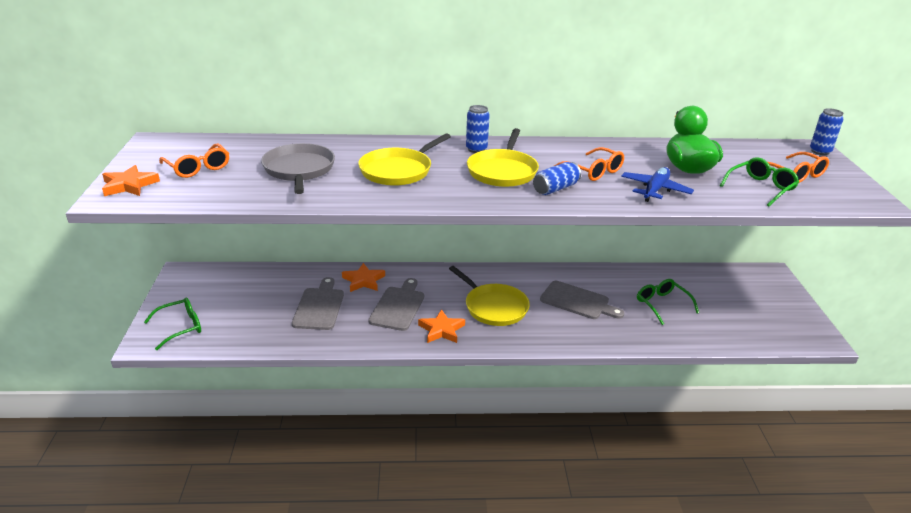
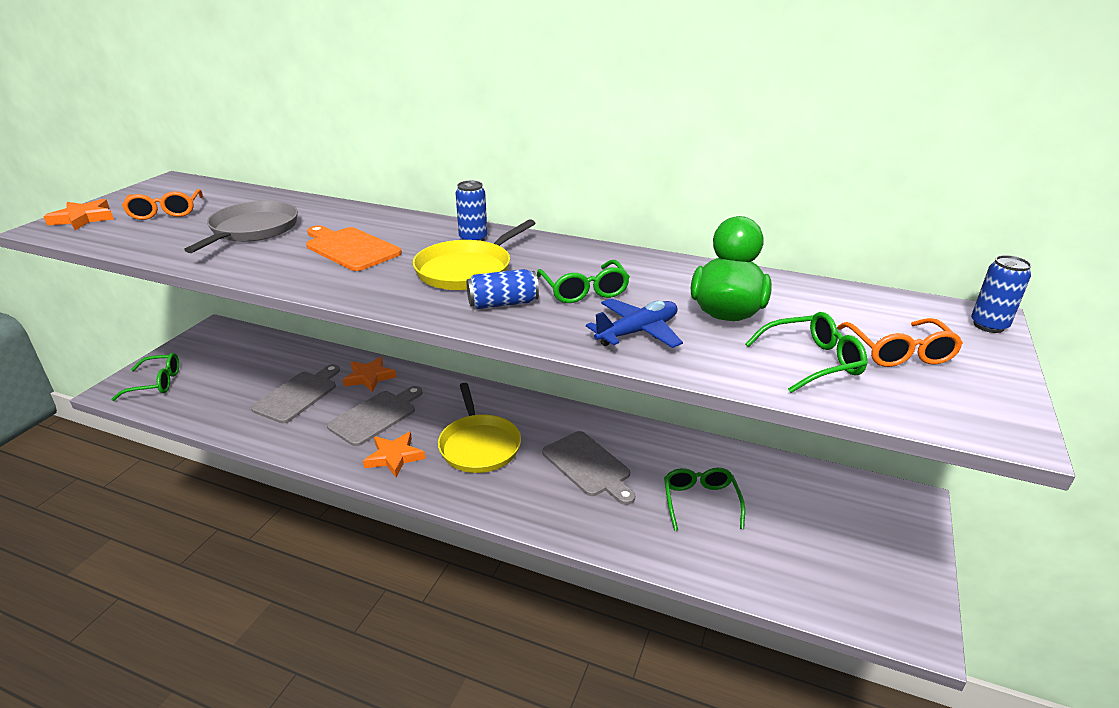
camera: 25 degrees right, 0 degrees up
yellow pan [358,133,451,186] -> orange cutting board [306,225,402,271]
orange glasses [554,147,624,181] -> green glasses [537,260,630,303]

